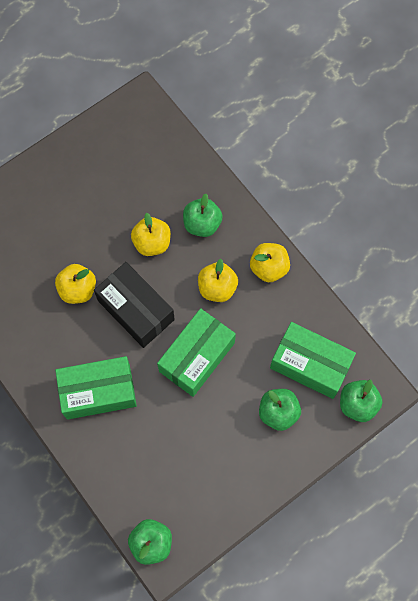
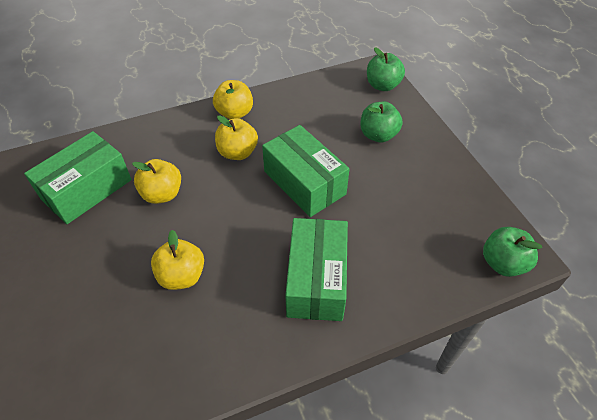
camera: 75 degrees left, 20 degrees down
black box [94,262,175,348] -> none
green apple [183,194,223,237] -> none
green box [270,322,356,399] -> green box moved to [24,131,131,224]

